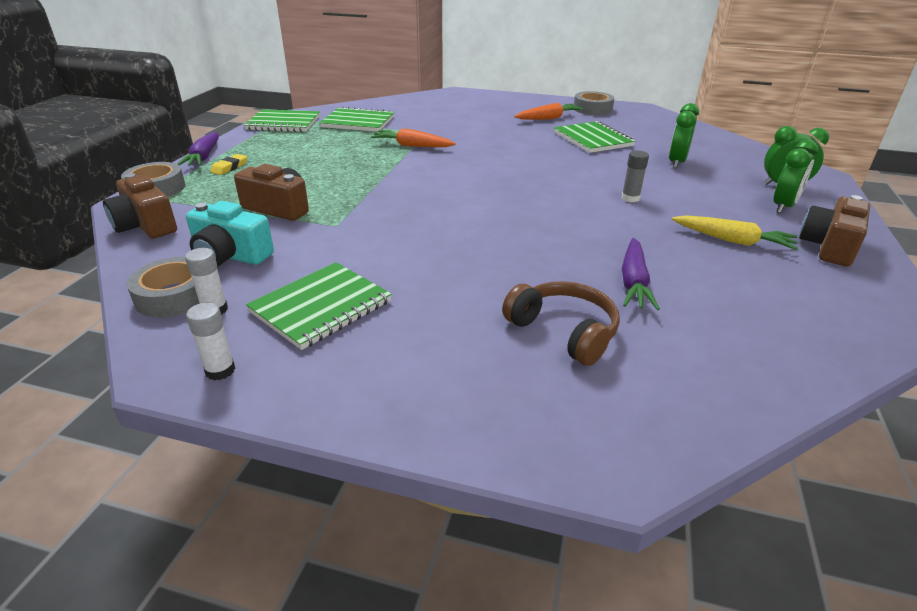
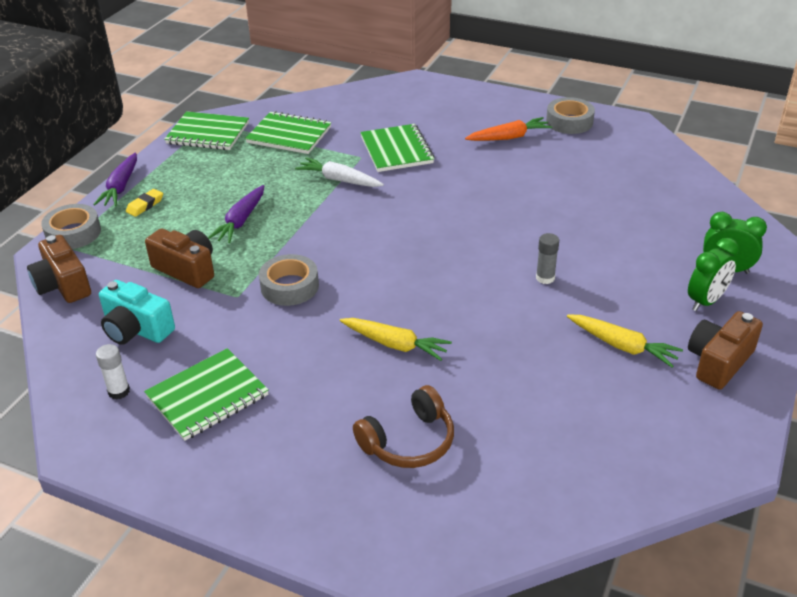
camera: 10 degrees right, 5 degrees up
grey tape [127,257,200,318] -> grey tape moved to [259,254,319,306]
white glue stick [186,303,235,380] -> none
orange carrot [371,128,456,147] -> white carrot [295,157,384,187]
brown headphones [502,281,620,366] -> brown headphones turned 90 degrees clockwise [353,385,454,468]
green notebook [554,121,636,153] -> green notebook moved to [360,124,435,172]
purple carrot [622,238,660,310] -> purple carrot moved to [208,185,264,243]
green clock [669,103,699,168] -> none
none -> yellow carrot [340,318,452,361]

